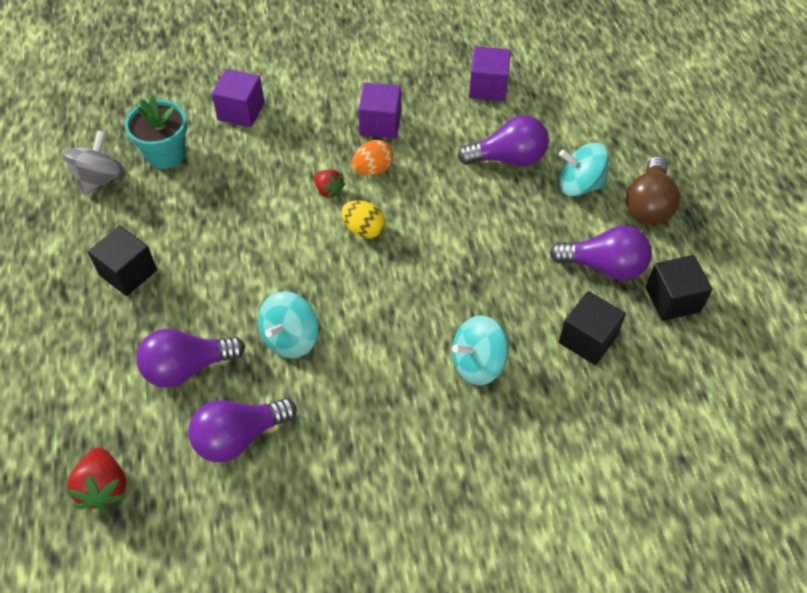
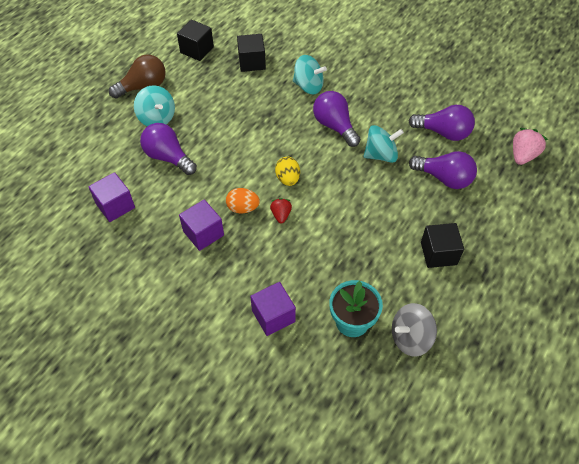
camera: 135 degrees left, 0 degrees up
red strawberry [66,447,127,511] -> pink strawberry [513,128,548,165]
purple light bulb [550,226,652,280] -> purple light bulb moved to [313,91,360,147]

